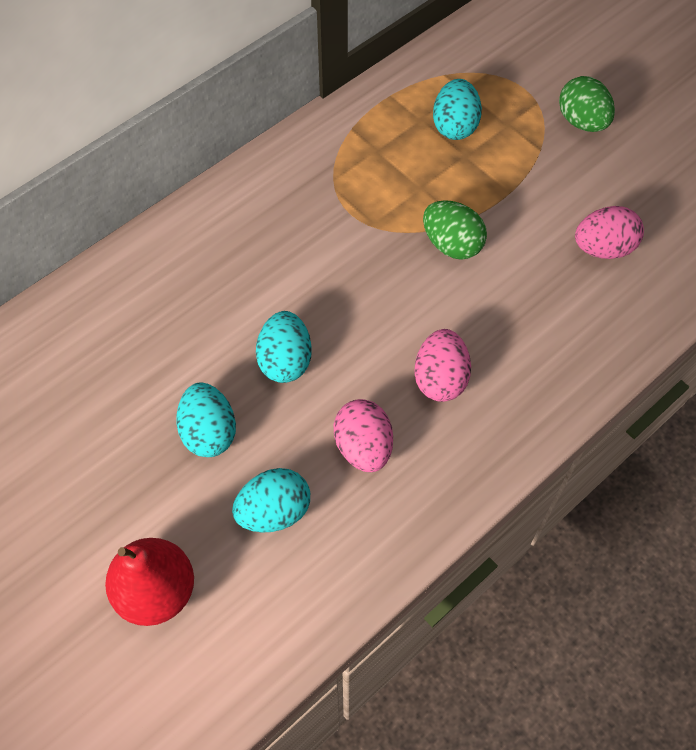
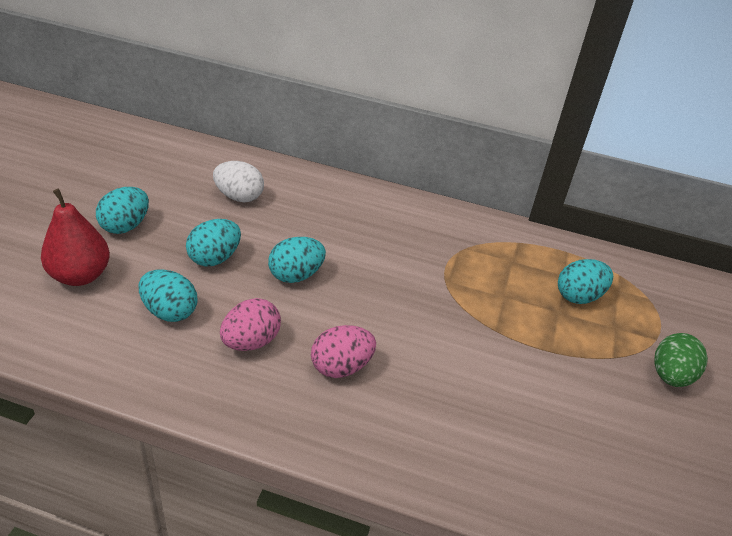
camera: 55 degrees right, 20 degrees down
green egg [423,200,487,260] -> none
pink egg [575,206,644,259] -> none
none -> turquoise egg [96,187,149,234]
none -> white egg [213,161,264,202]

